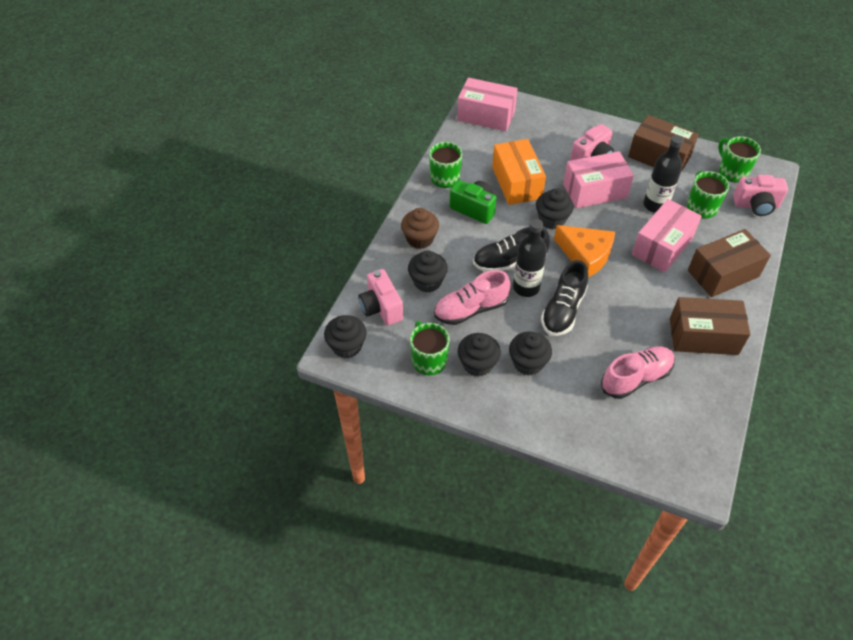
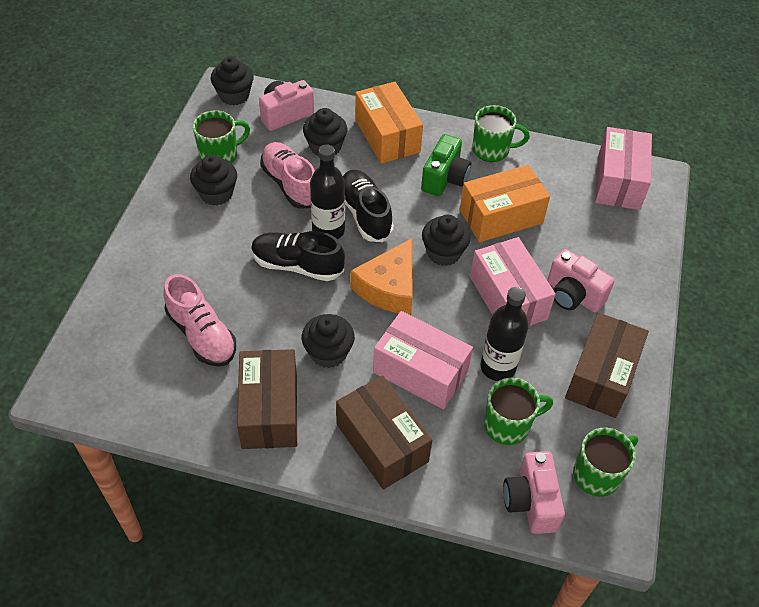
camera: 80 degrees right, 0 degrees up
brown cupcake [401,208,439,249] -> orange box [355,82,423,164]
black cupcake [509,332,552,375] -> black cupcake moved to [302,314,355,368]

